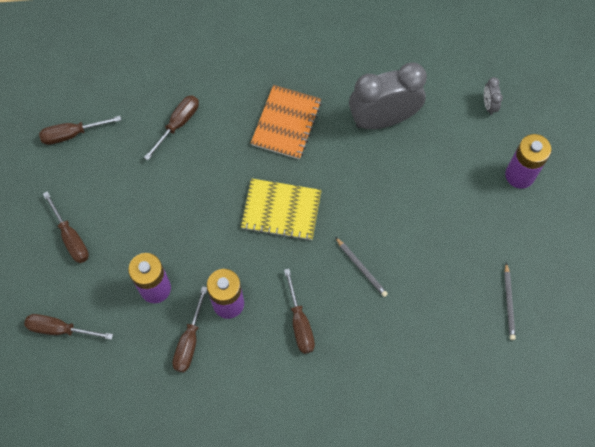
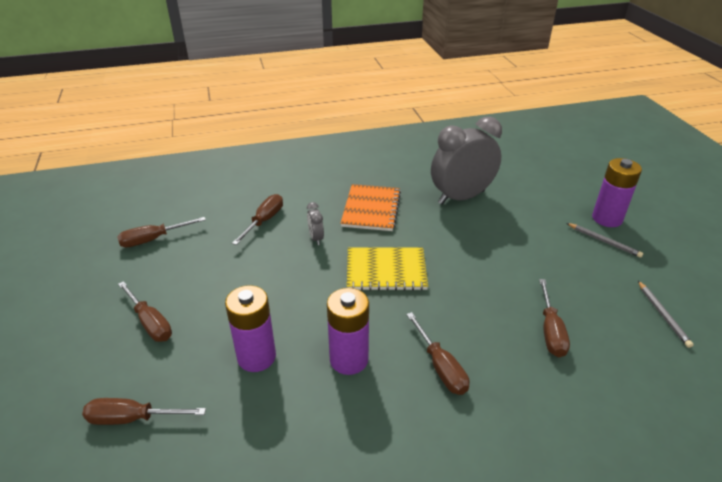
camera: 10 degrees left, 30 degrees down
brown screwdriver [172,286,207,373] -> brown screwdriver moved to [539,279,570,357]
grey pencil [335,237,388,297] -> grey pencil moved to [567,223,643,258]
grey clock [484,77,503,115] -> grey clock moved to [307,202,324,245]

